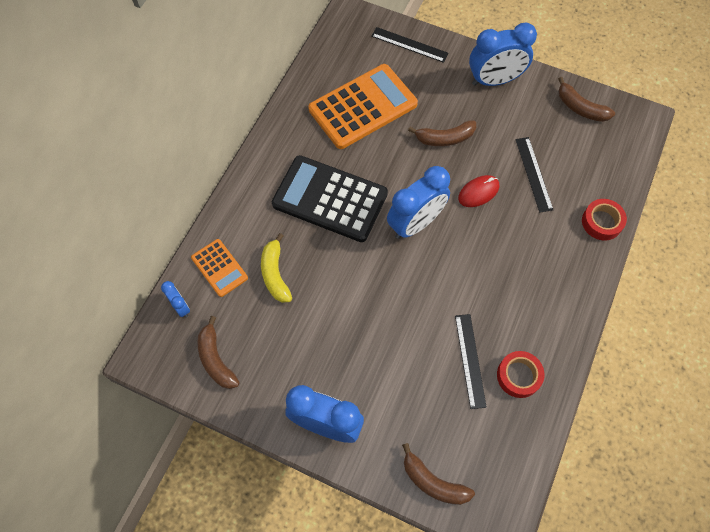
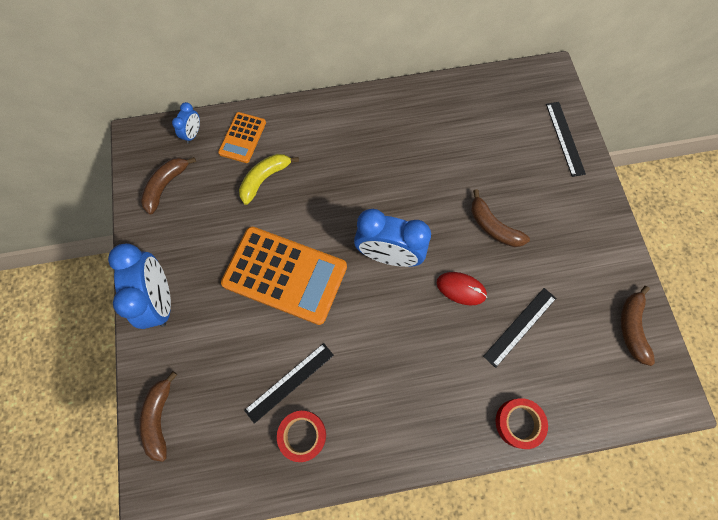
camera: 55 degrees right, 5 degrees up
black calculator [272,155,388,242] -> none
orange calculator [308,64,418,149] -> orange calculator moved to [221,227,347,325]
blue clock [469,22,537,86] -> none

